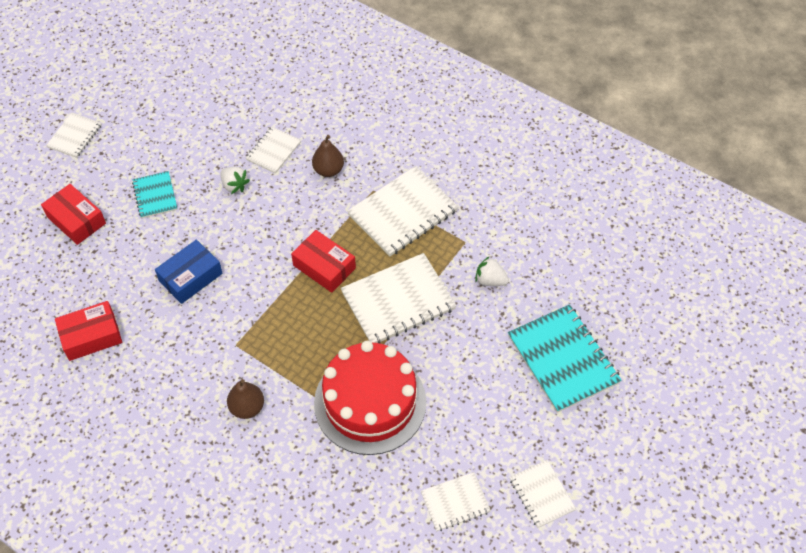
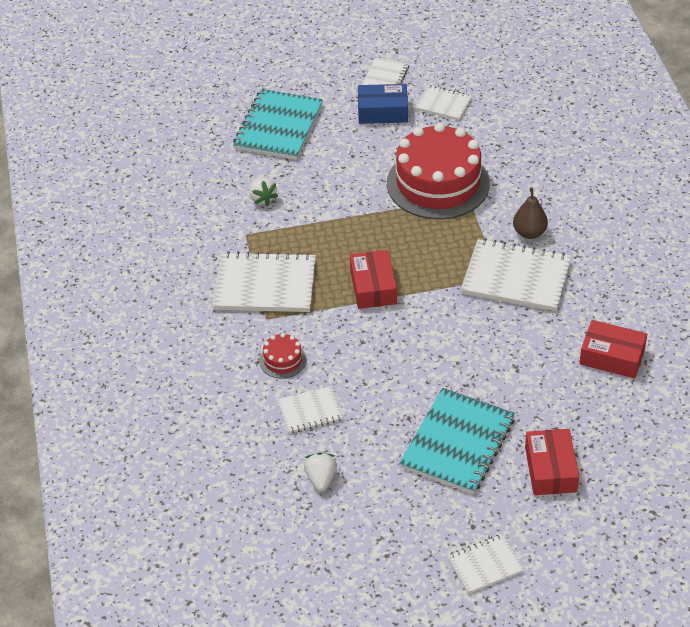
camera: 135 degrees left, 10 degrees down
turquoise notebook [132,171,178,218] -> turquoise notebook [399,388,515,494], size x1.81
blue box [155,240,223,304] -> blue box moved to [358,84,408,124]
white strawberry [220,167,250,194] -> white strawberry moved to [304,452,337,491]
brown pear [312,135,344,177] -> red cake [259,333,307,379]
white notebook [341,253,457,343] -> white notebook moved to [461,238,572,311]

